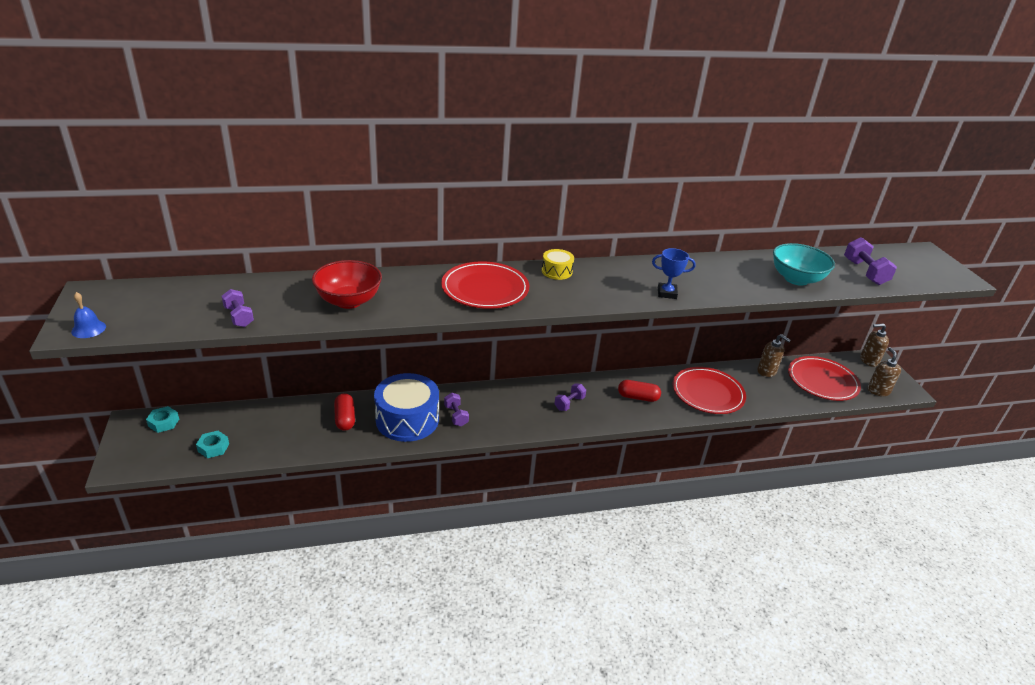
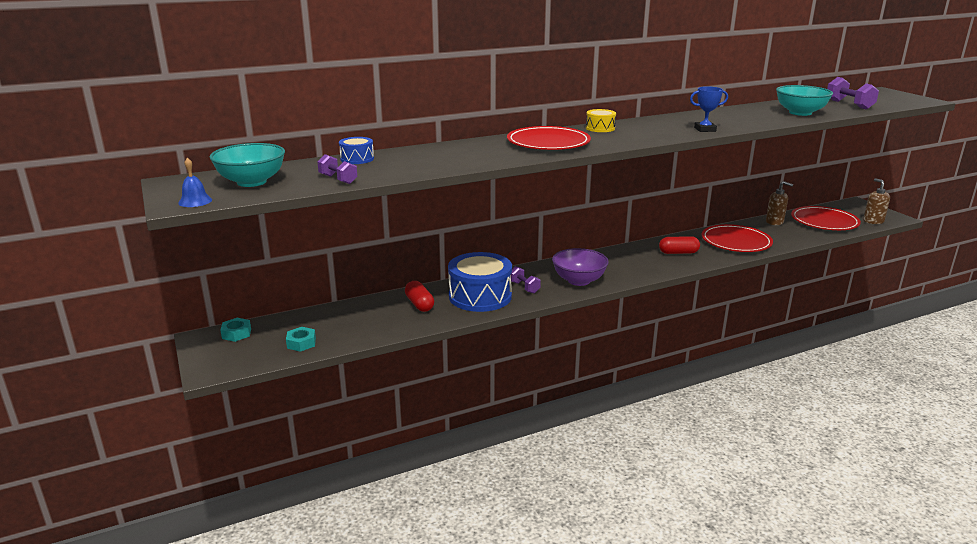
camera: 10 degrees left, 10 degrees down
red bowl [312,260,382,309] -> none
purple dumbbell [554,384,586,411] -> none
brown soap dispenser [860,323,889,367] -> none
none -> turquoise bowl [210,143,285,187]
none -> blue drum [339,137,374,164]
none -> purple bowl [552,248,609,286]

